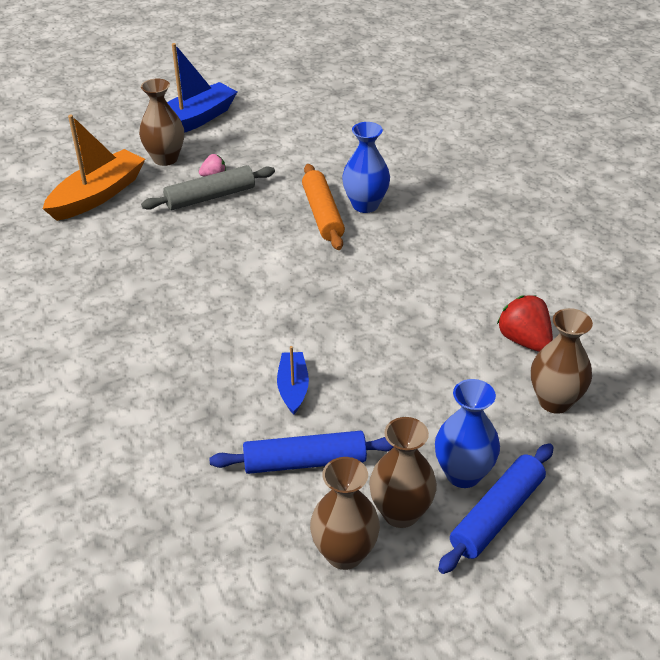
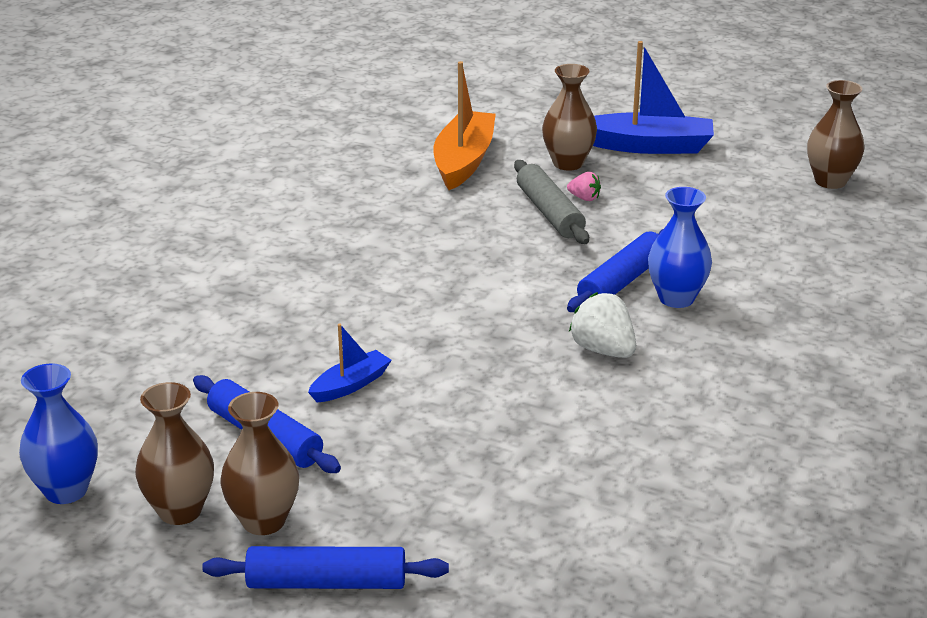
camera: 50 degrees right, 10 degrees down
orange boat [43,115,145,221] -> orange boat turned 75 degrees counterclockwise [433,61,496,190]
grey rolling pin [141,165,275,210] -> grey rolling pin turned 45 degrees clockwise [514,160,589,244]
orange rolling pin [302,164,345,250] -> blue rolling pin [567,229,663,312]
blue vase [435,379,500,488] -> blue vase moved to [19,363,98,504]
red strawberry [497,295,553,352] -> none
brown vase [531,308,593,414] -> brown vase moved to [807,80,865,189]
none -> white strawberry [569,292,636,358]

